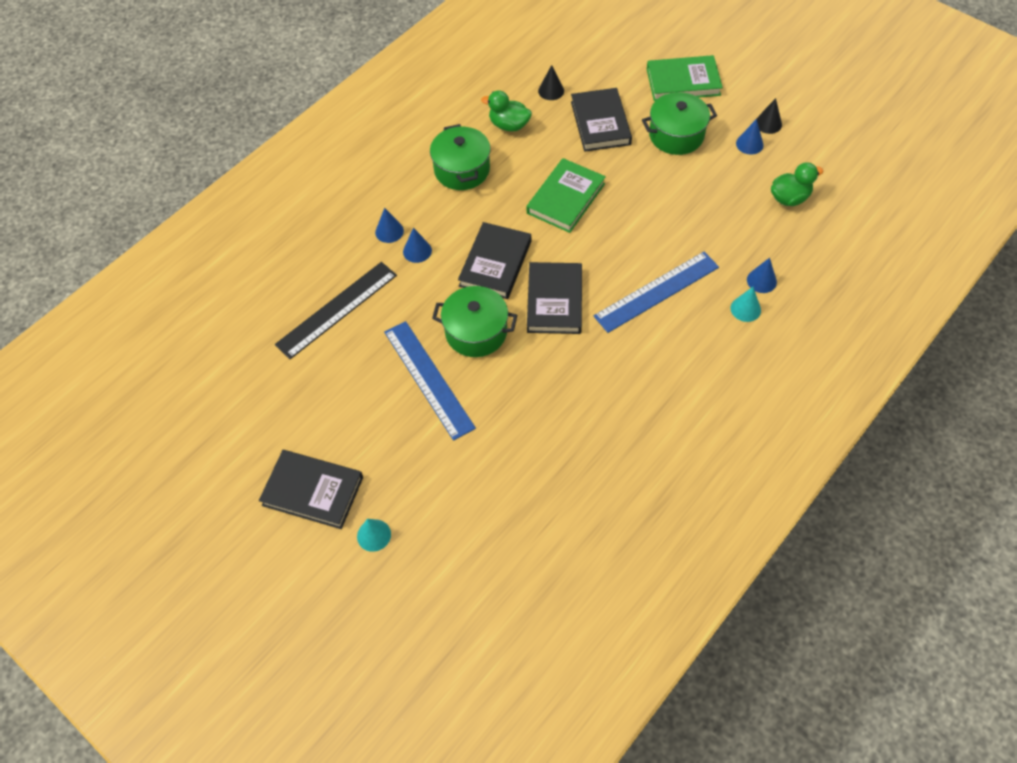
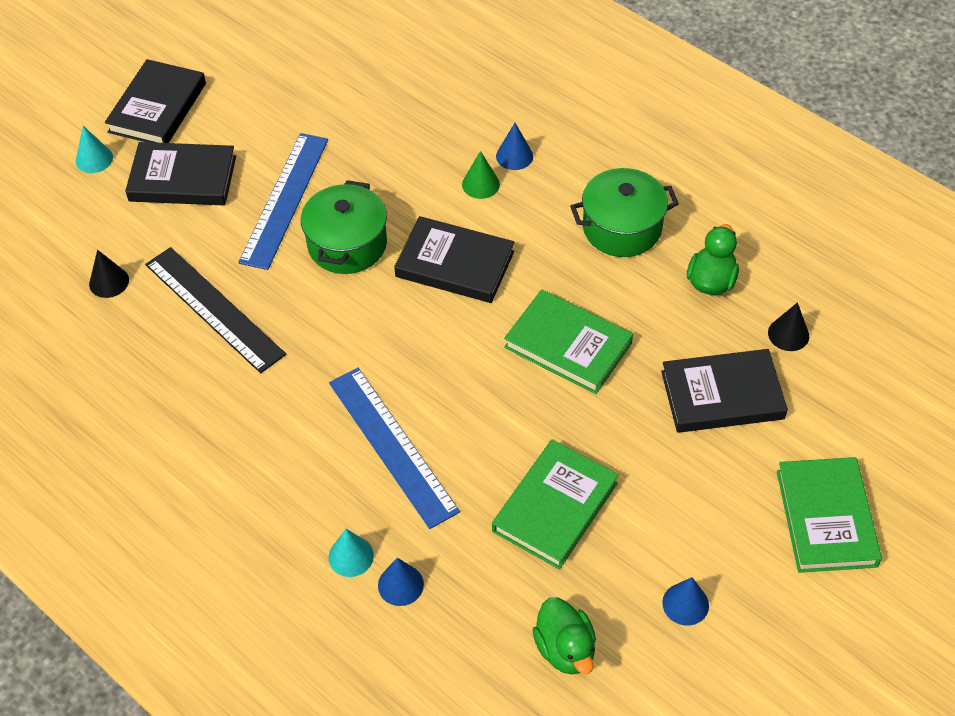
camera: 90 degrees right, 5 degrees down
black ruler [275,262,397,359] -> black ruler moved to [145,247,286,373]
blue ruler [384,321,476,441] -> blue ruler turned 45 degrees counterclockwise [238,133,328,270]
blue cone [403,228,432,263] -> green cone [462,151,500,199]
black book [527,262,582,334] -> black book moved to [125,142,236,205]
green pot [642,92,717,155] -> none
black cone [756,98,782,134] -> black cone moved to [89,250,129,298]
none -> green book [492,439,619,569]

